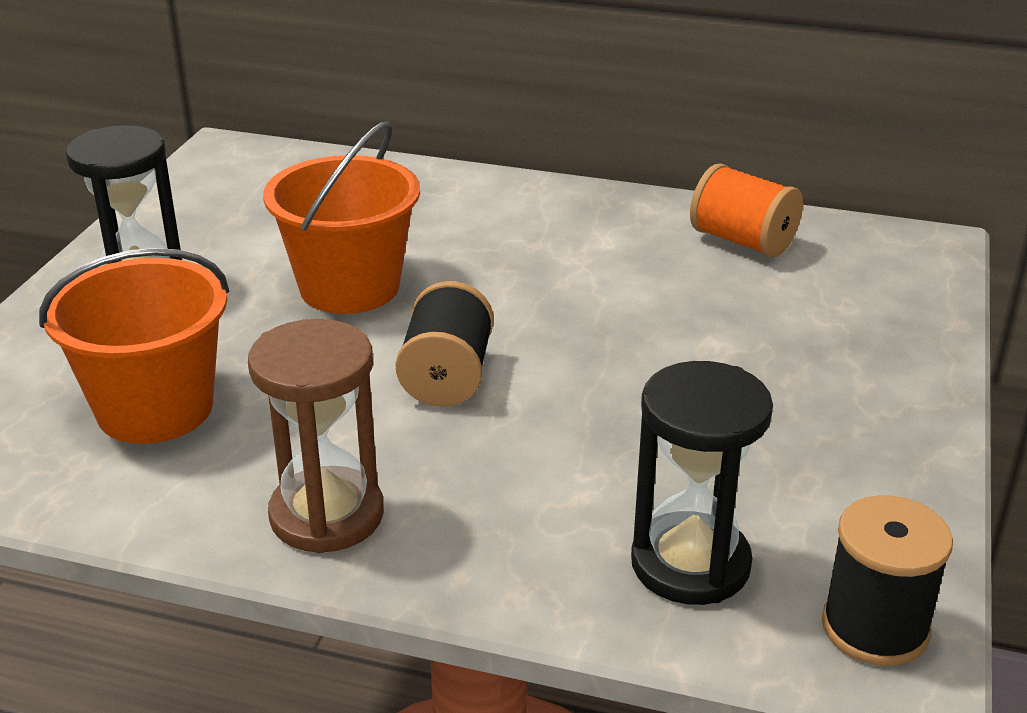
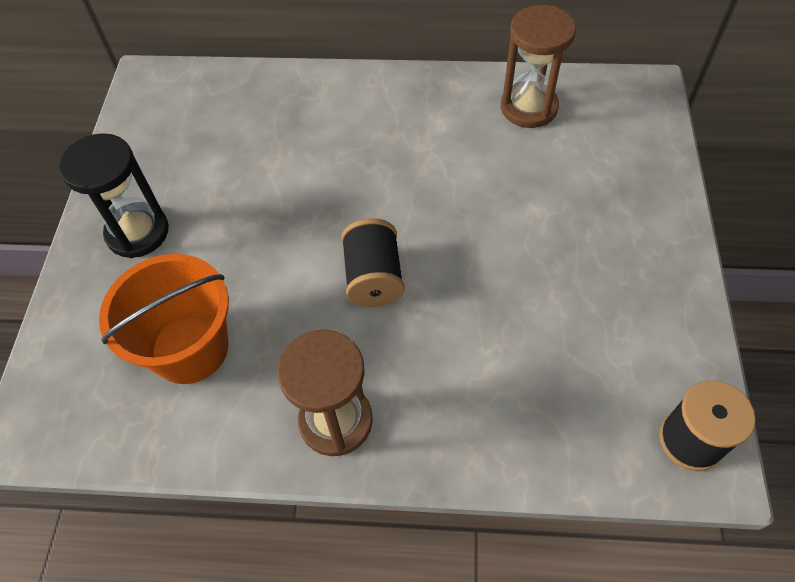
camera: 10 degrees left, 25 degrees up
orange bucket [263,121,420,314] -> none
black hourglass [631,361,773,605] -> none
orange spool [690,163,803,258] -> brown hourglass [501,5,576,128]

